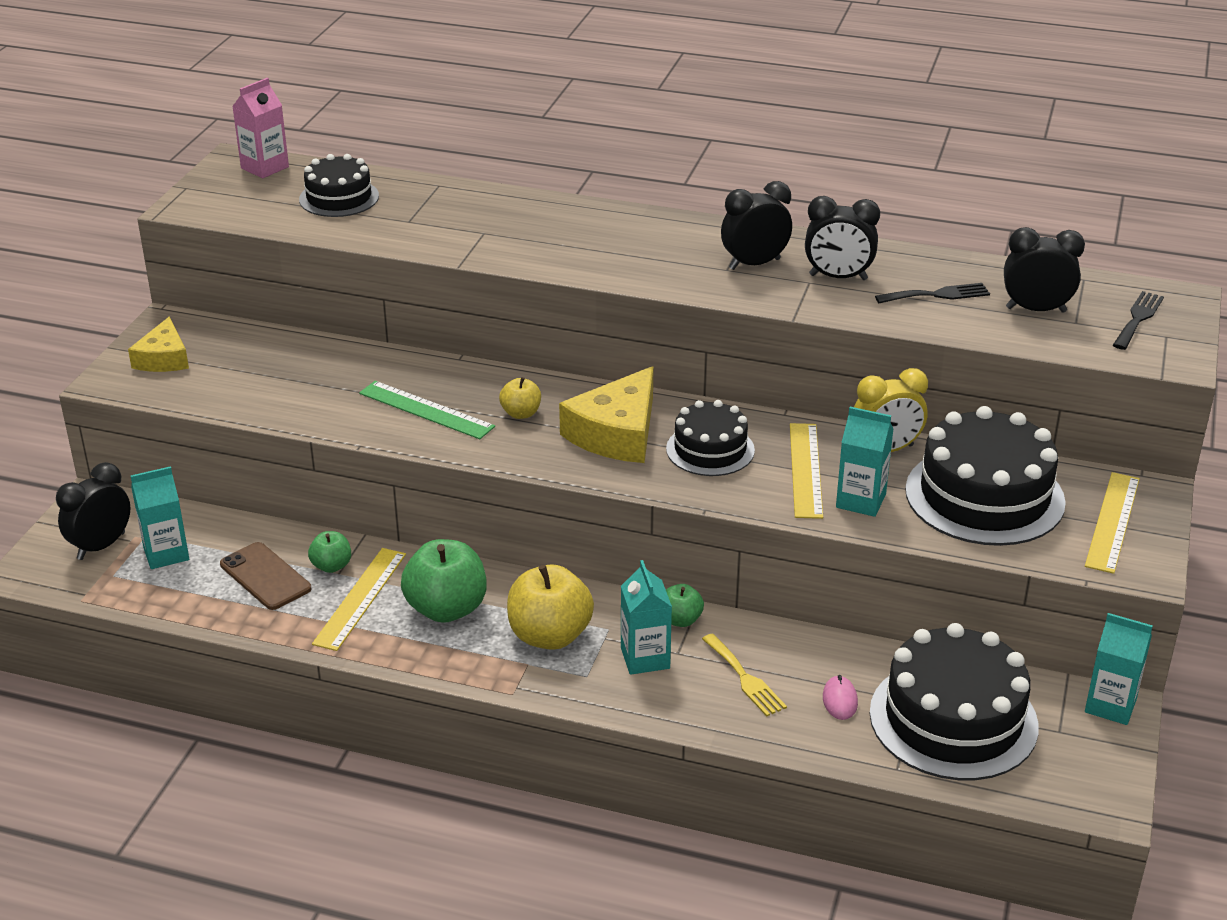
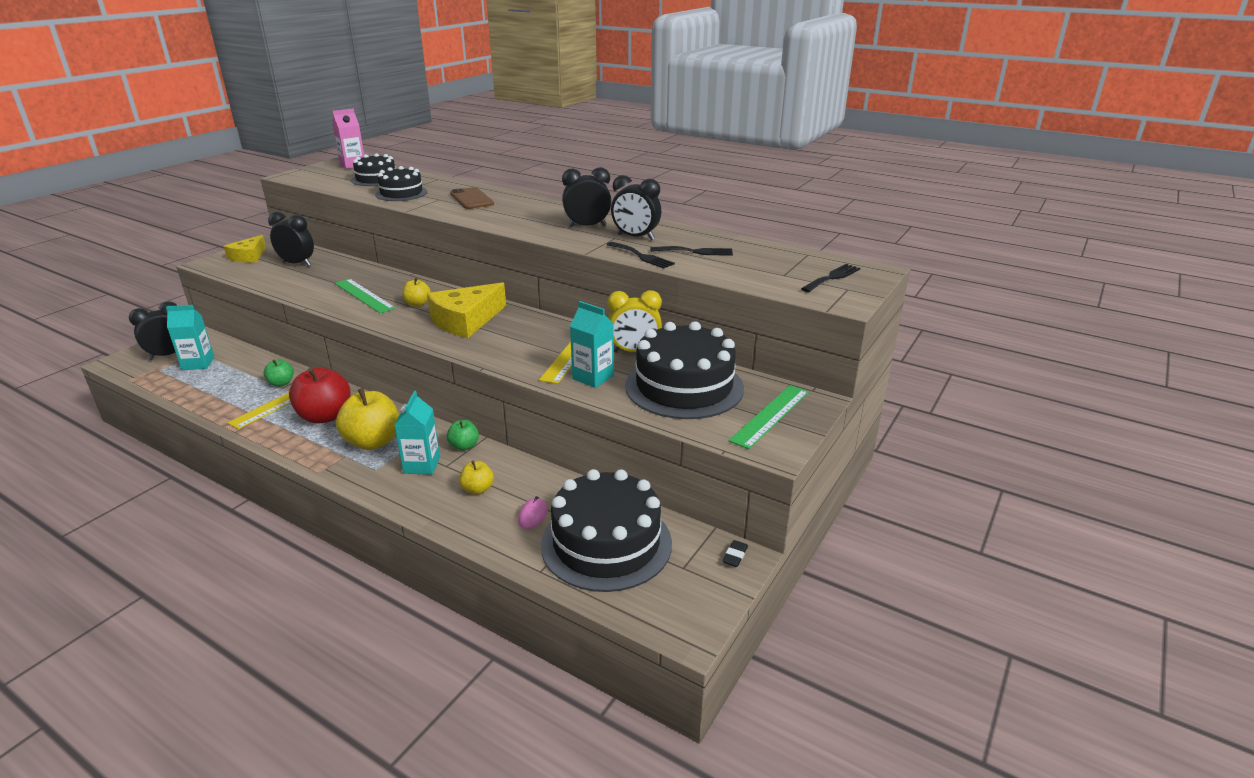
camera: 15 degrees right, 5 degrees down
brown phone [220,542,311,610] -> brown phone moved to [450,187,494,209]
green apple [401,539,487,623] -> red apple [289,367,351,424]
black cake [666,400,755,476] -> black cake moved to [375,166,428,201]
yellow fork [702,633,787,716] -> yellow apple [459,460,494,495]
black clock [1004,227,1085,313] -> black clock moved to [268,212,314,266]
yellow ruler [1085,472,1140,574] -> green ruler [729,385,809,449]
turquoise carton [1085,613,1153,725] -> black eraser [722,540,748,567]
none -> black fork [607,242,675,269]

